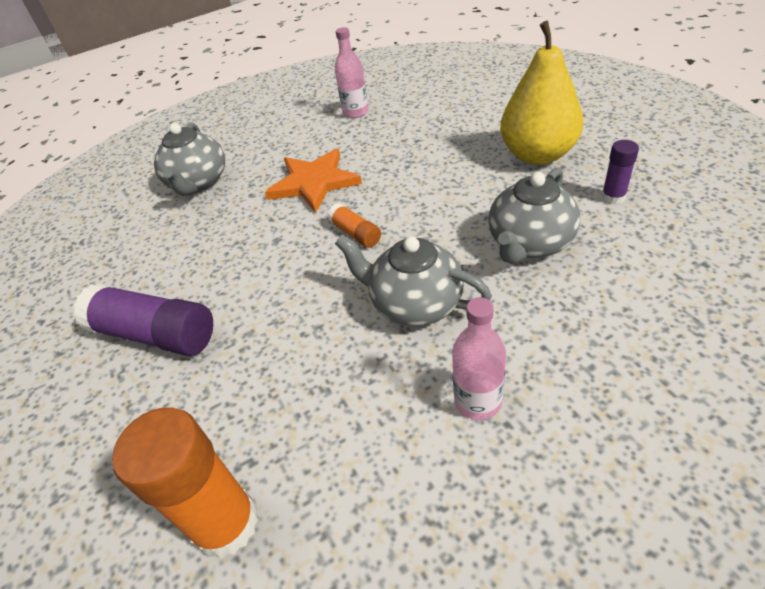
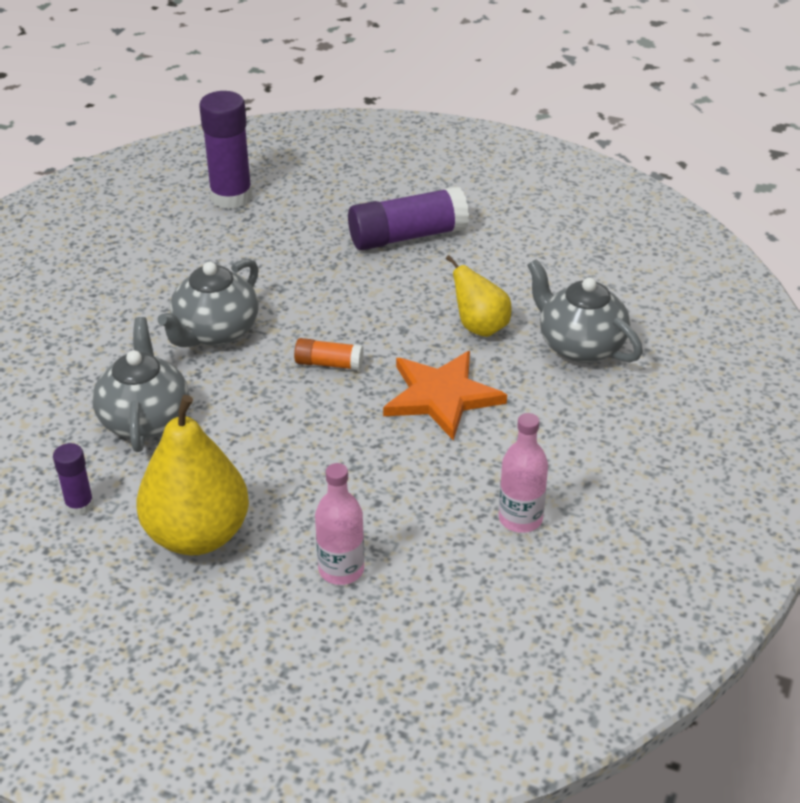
camera: 135 degrees right, 5 degrees down
orange glue stick [112,407,258,559] -> purple glue stick [199,91,252,209]
grey teapot [335,235,492,326] -> grey teapot turned 135 degrees clockwise [158,259,259,347]
pink bottle [452,297,506,420] -> pink bottle moved to [315,463,364,585]
none -> yellow pear [446,255,512,337]

